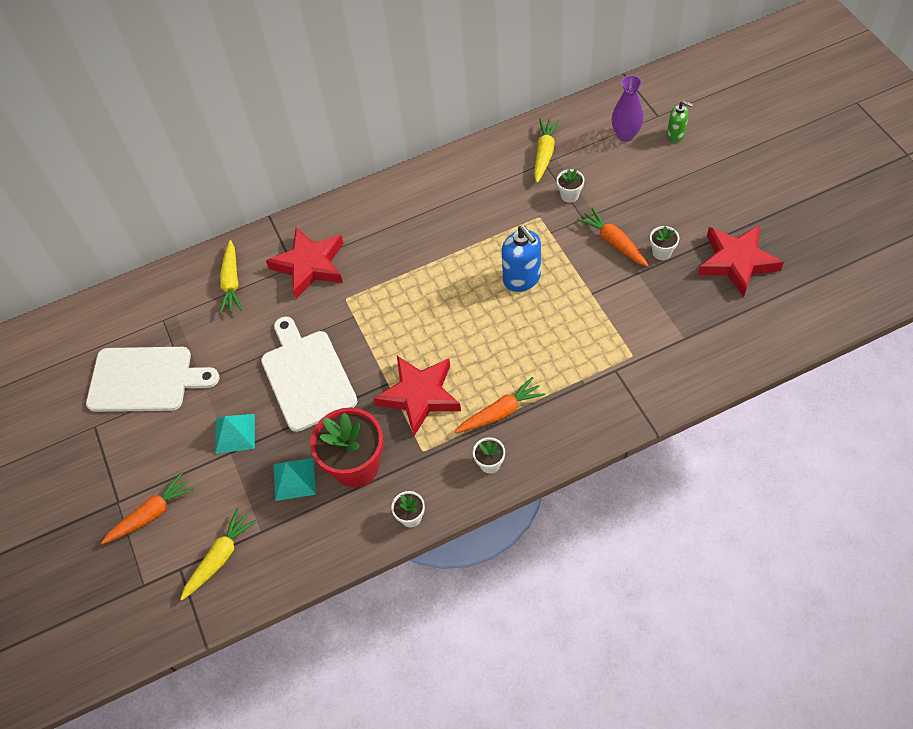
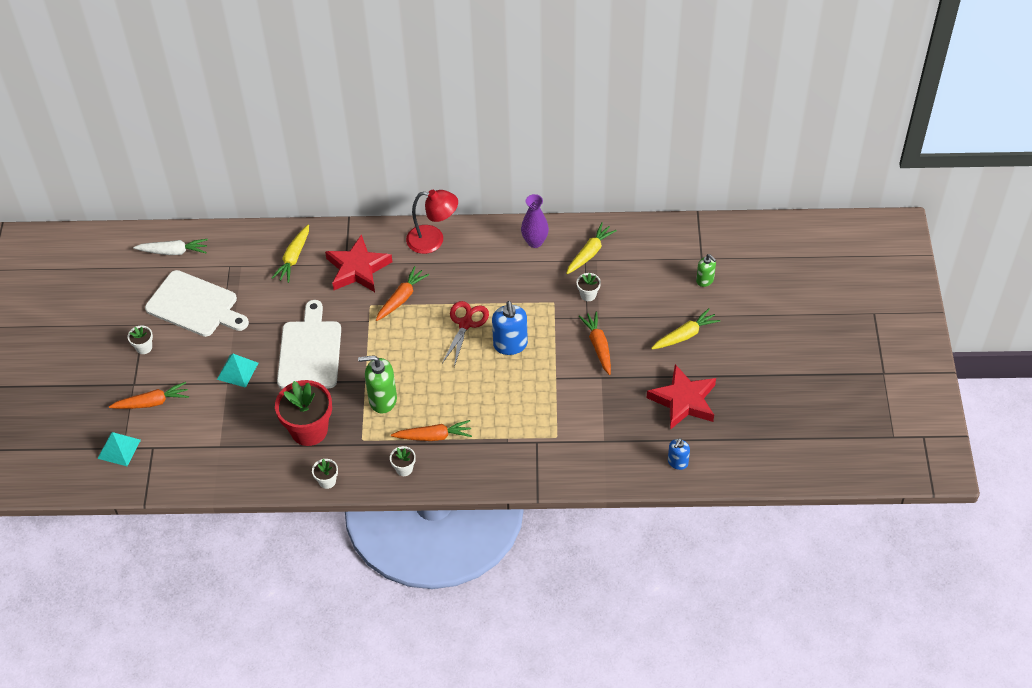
camera: 20 degrees right, 5 degrees down
yellow carrot [180,508,257,600] -> yellow carrot moved to [651,308,720,349]
turquoise pyramid [274,458,316,501] -> turquoise pyramid moved to [97,432,141,466]
red star [373,356,461,436] -> green soap dispenser [358,355,397,414]
purple vase [612,75,643,142] -> purple vase moved to [521,194,549,248]
white flower pot [650,226,679,260] -> white flower pot moved to [128,325,153,354]
none -> white carrot [133,239,208,255]
none -> orange carrot [376,266,429,321]
none -> red lamp [406,190,458,254]
none -> red scissors [442,301,489,367]
none -> blue soap dispenser [668,438,690,470]

